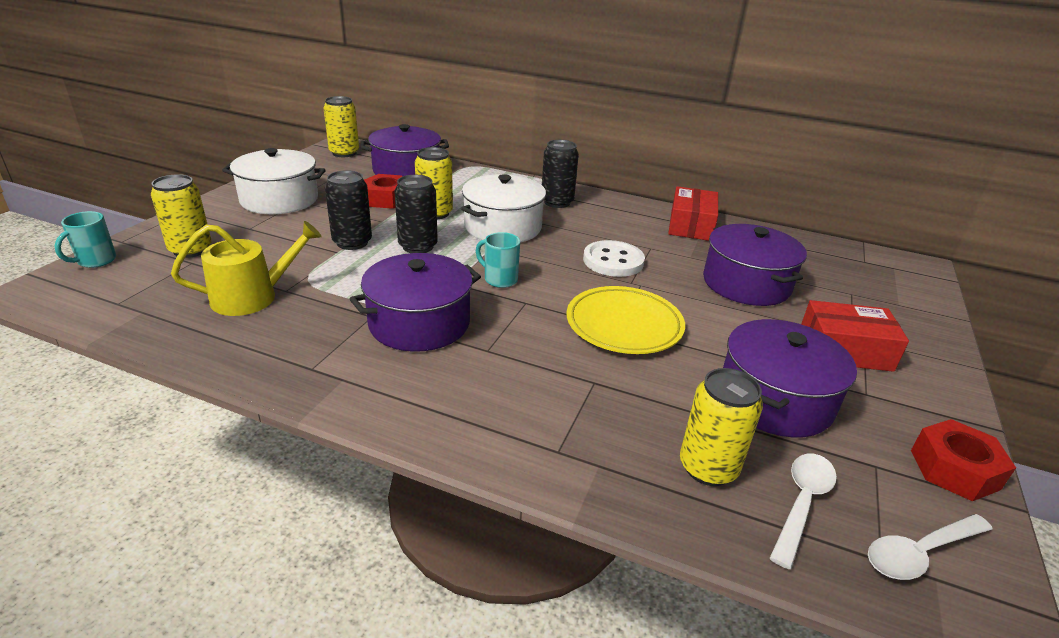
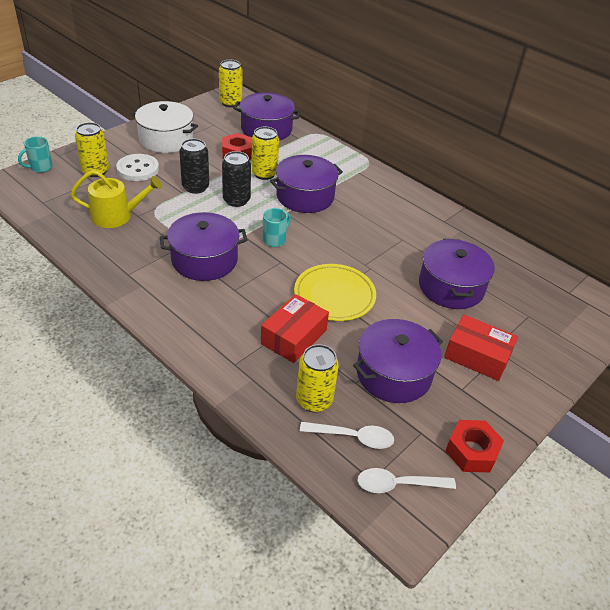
camera: 20 degrees right, 10 degrees up
white pot [461,174,546,242] -> purple pot [270,155,343,213]
turquoise mug [476,232,520,288] -> turquoise mug turned 75 degrees clockwise [263,208,291,247]
black can [542,140,579,208] -> none
white button [583,240,645,277] -> white button moved to [116,154,159,181]
red box [668,186,718,241] -> red box moved to [261,294,329,363]
white spoon [770,454,837,569] -> white spoon turned 45 degrees clockwise [300,422,394,449]

